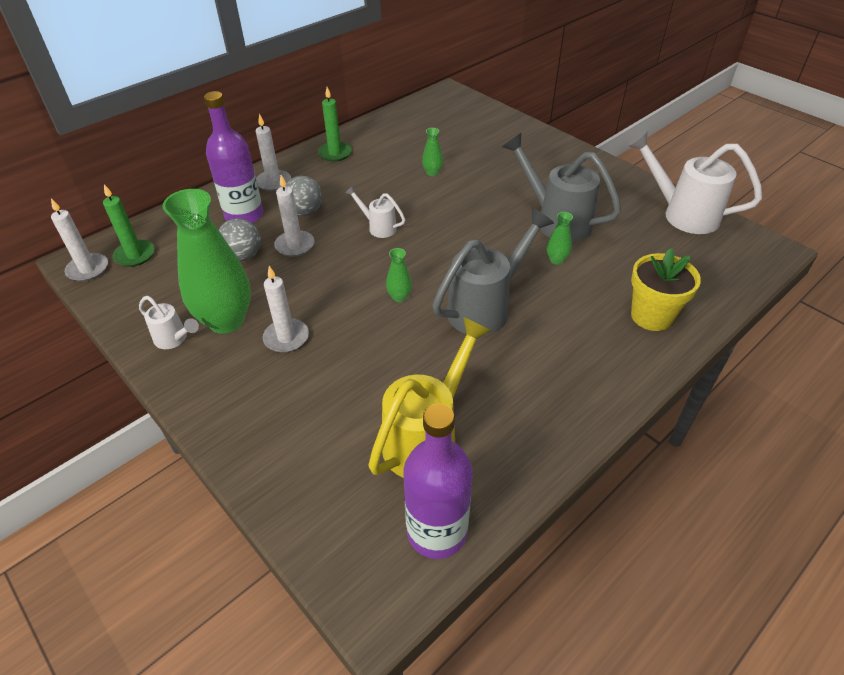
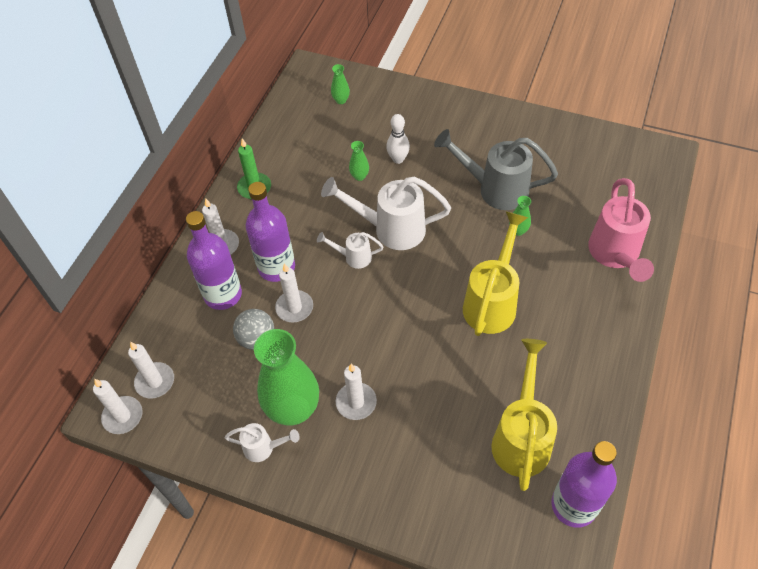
camera: 25 degrees left, 10 degrees up
green candle [103,184,155,267] -> white candle [128,342,174,398]
grey ball [286,176,322,216] -> purple bottle [245,182,295,282]
green vase [386,248,412,302] -> green vase moved to [331,64,350,104]
grey watering can [432,208,554,336] -> yellow watering can [463,212,528,336]
white watering can [627,130,762,234] -> white watering can moved to [321,176,451,250]
yellow flower pot [631,248,701,331] -> pink watering can [588,178,654,282]
none -> white bowling pin [386,114,410,164]

